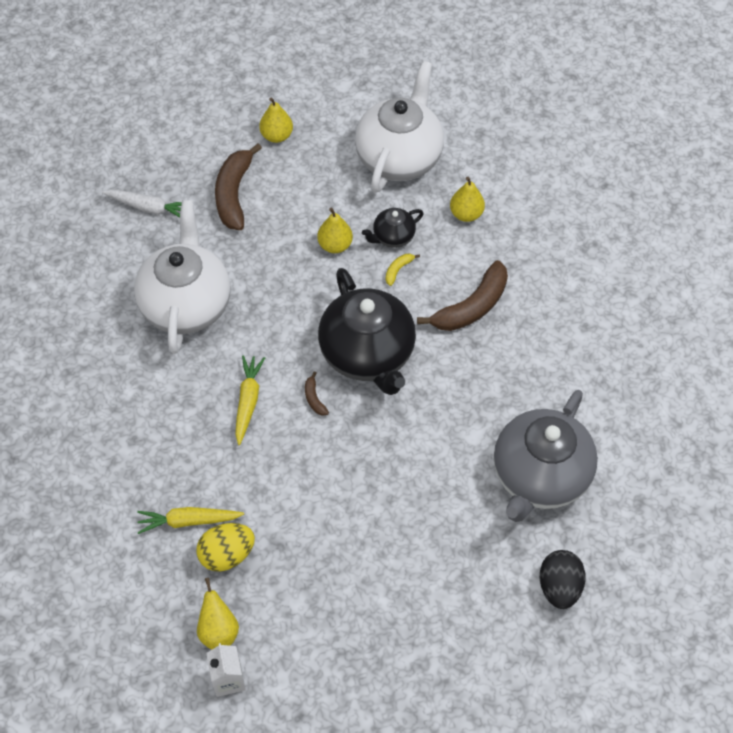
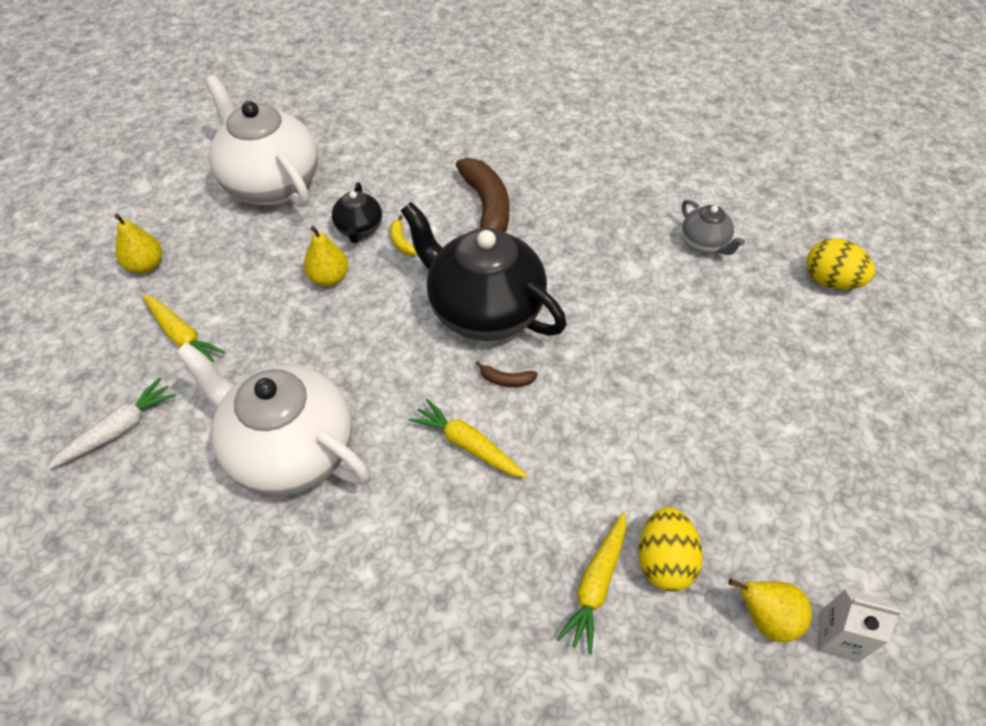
camera: 60 degrees left, 5 degrees down
brown banana [215,144,262,230] -> yellow carrot [142,295,225,362]
black teapot [318,268,416,395] -> black teapot turned 150 degrees counterclockwise [400,202,567,341]
yellow pear [450,177,485,222] -> none
grey teapot [494,390,598,522] -> grey teapot [682,199,745,255], size x0.46
black egg [540,550,586,609] -> yellow egg [806,238,875,289]

